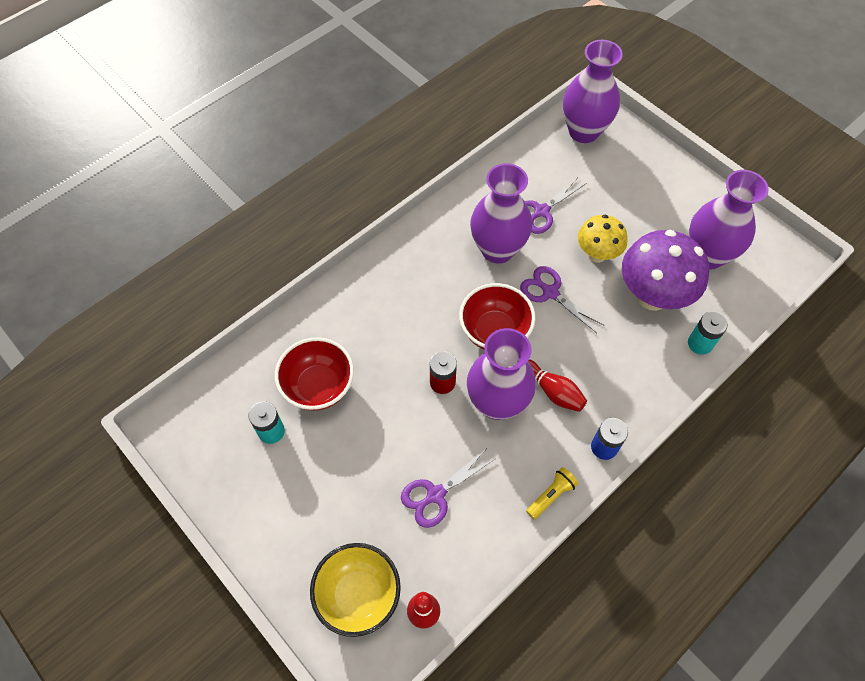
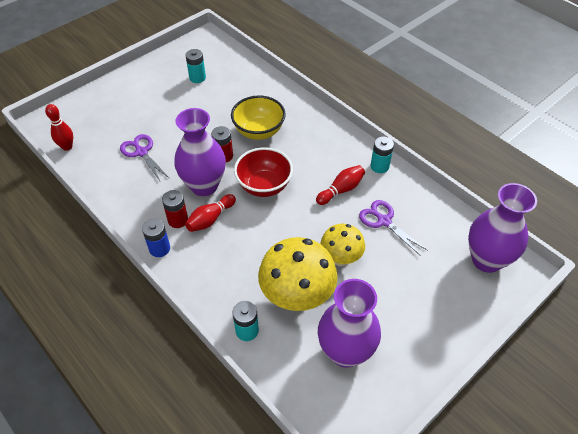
camera: 90 degrees right, 10 degrees down
red bowl [275,337,354,411] -> none
yellow bowl [310,543,401,637] -> yellow bowl moved to [231,95,286,140]
purple vase [470,163,532,264] -> red bowling pin [316,165,365,205]
purple scissors [520,266,605,333] -> none
yellow flashlight [526,467,579,520] -> none
purple mushroom [622,230,709,311] -> yellow mushroom [258,237,338,311]
none -> red battery [162,190,188,228]
none -> turquoise battery [370,137,394,173]

